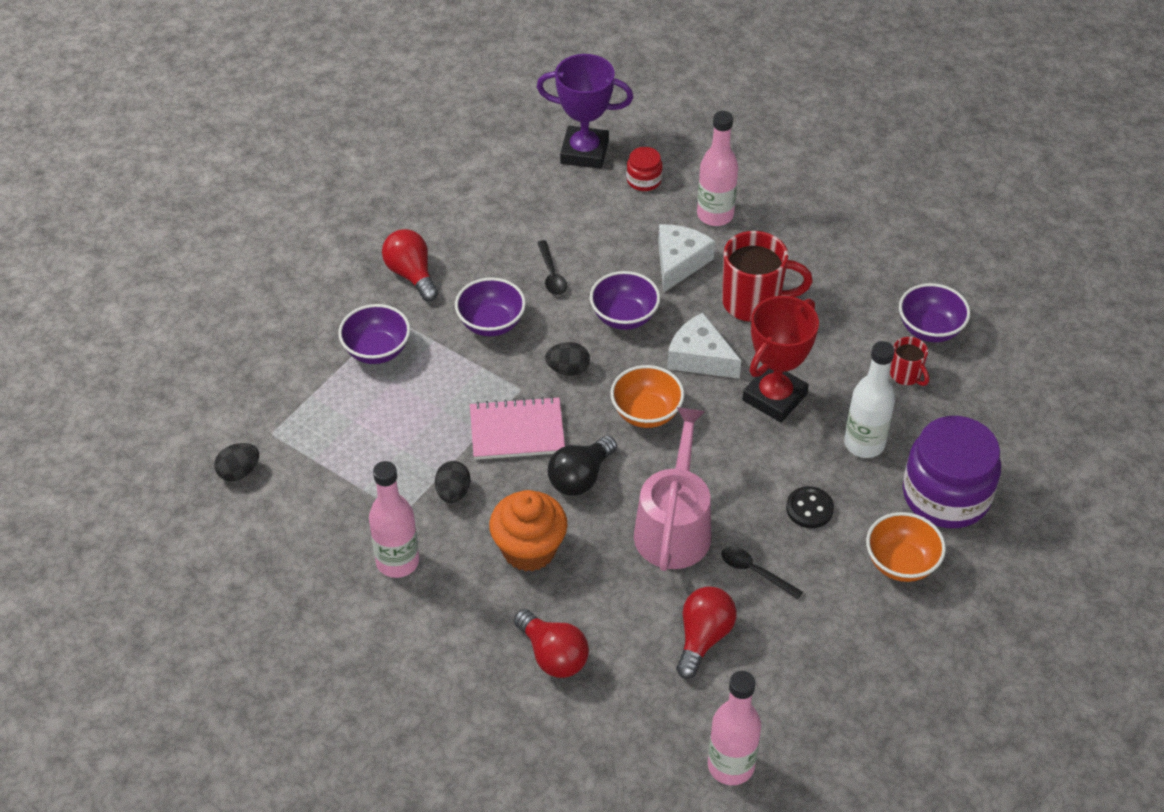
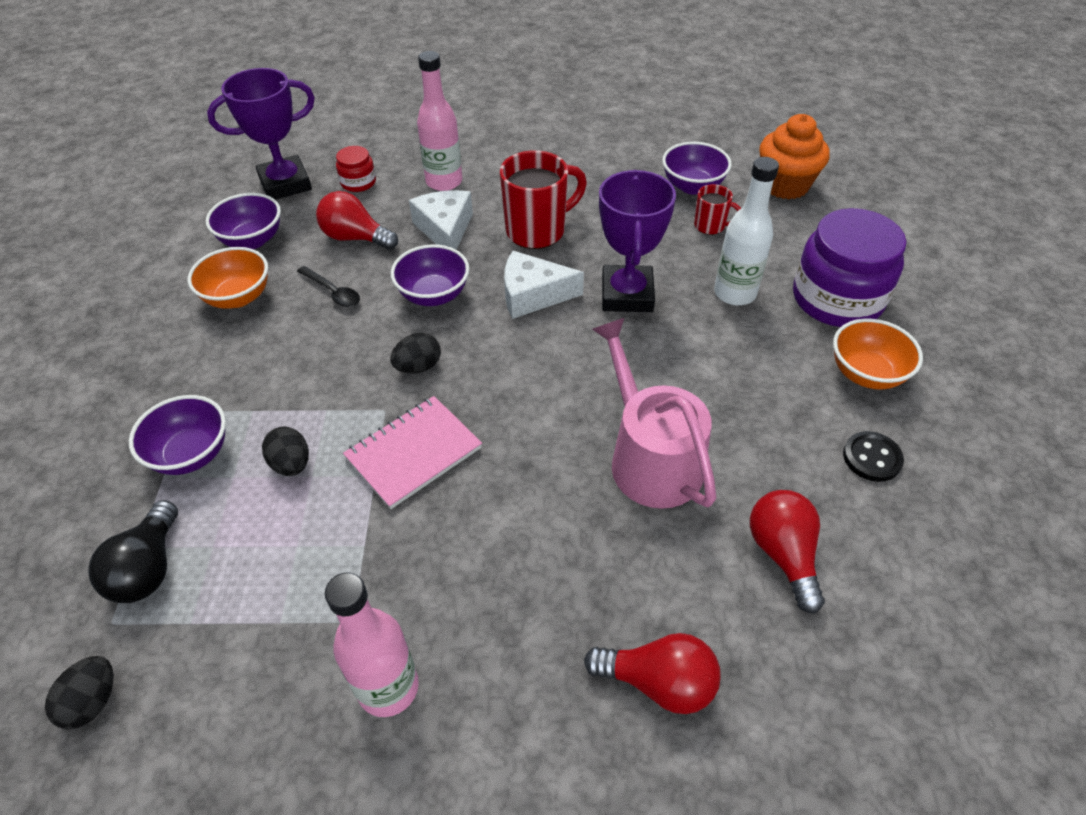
camera: 35 degrees left, 0 degrees up
red light bulb [382,229,438,301] -> red light bulb moved to [316,191,398,250]
black egg [435,461,470,503] -> black egg moved to [262,426,309,476]
purple bowl [455,277,526,336] -> purple bowl moved to [206,193,281,249]
orange cupcake [489,490,567,572] -> orange cupcake moved to [759,114,830,199]
black light bulb [548,436,617,496] -> black light bulb moved to [88,500,178,603]
orange bowl [610,365,684,428] -> orange bowl moved to [187,247,268,309]
pink bottle [708,671,761,785] -> none
black spoon [721,546,803,600] -> none
red trophy [742,296,819,422] -> purple trophy [599,170,676,312]
black button [786,486,834,528] -> black button moved to [843,431,904,482]

